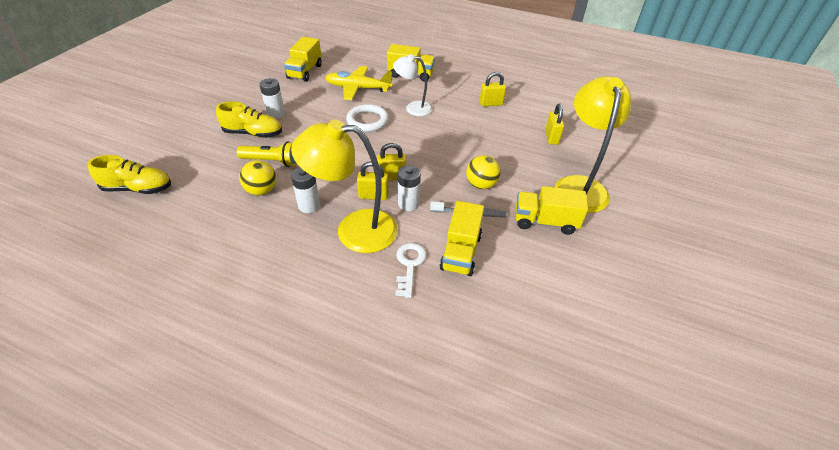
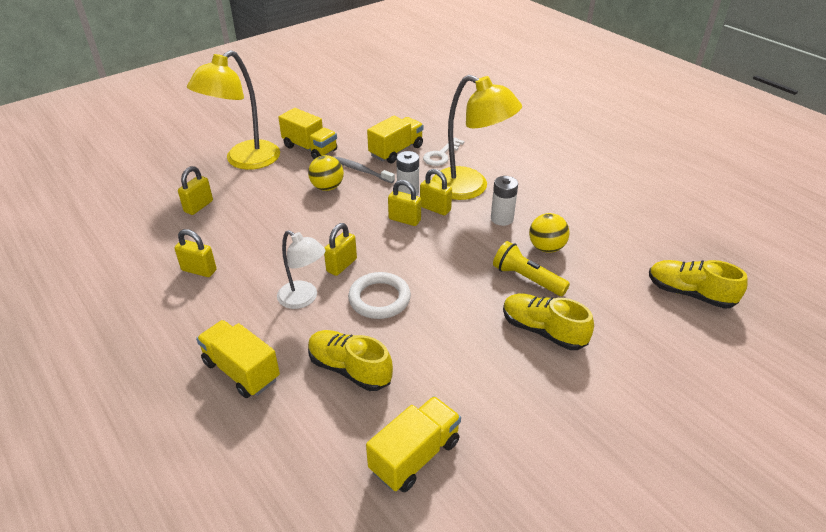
camera: 150 degrees left, 5 degrees down
white battery [260,78,285,119] -> none
yellow plane [325,66,393,100] -> yellow shoe [308,330,393,391]
none -> yellow padlock [324,223,357,276]

